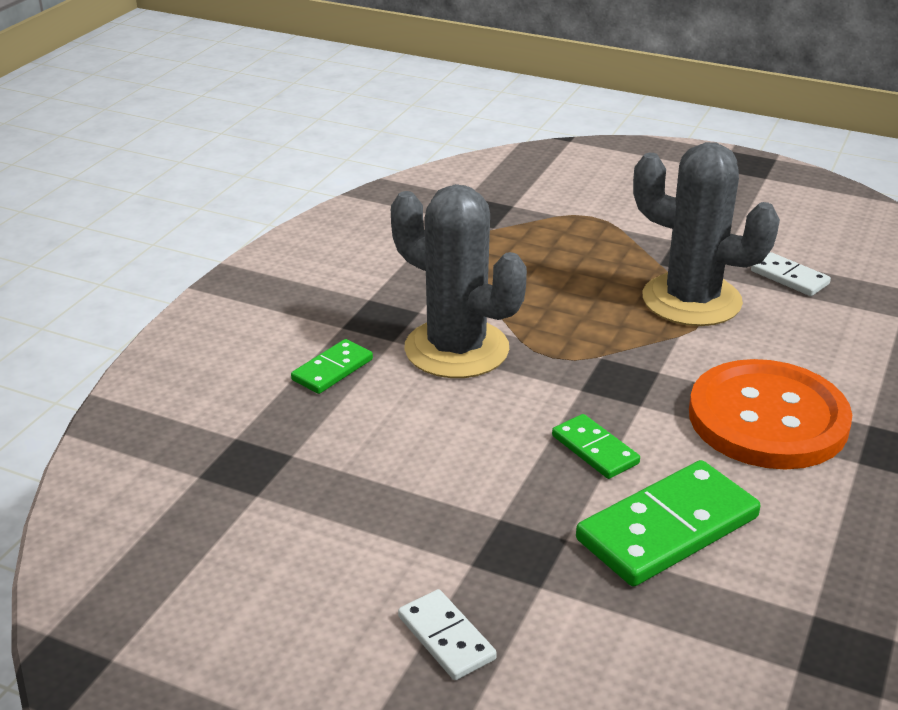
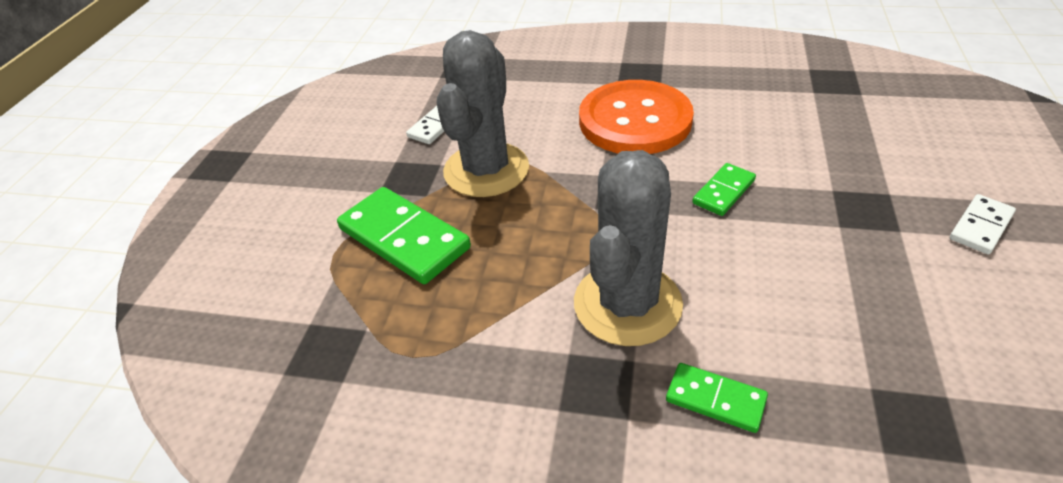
camera: 100 degrees left, 10 degrees up
green domino [576,460,761,586] -> green domino moved to [337,187,471,284]

